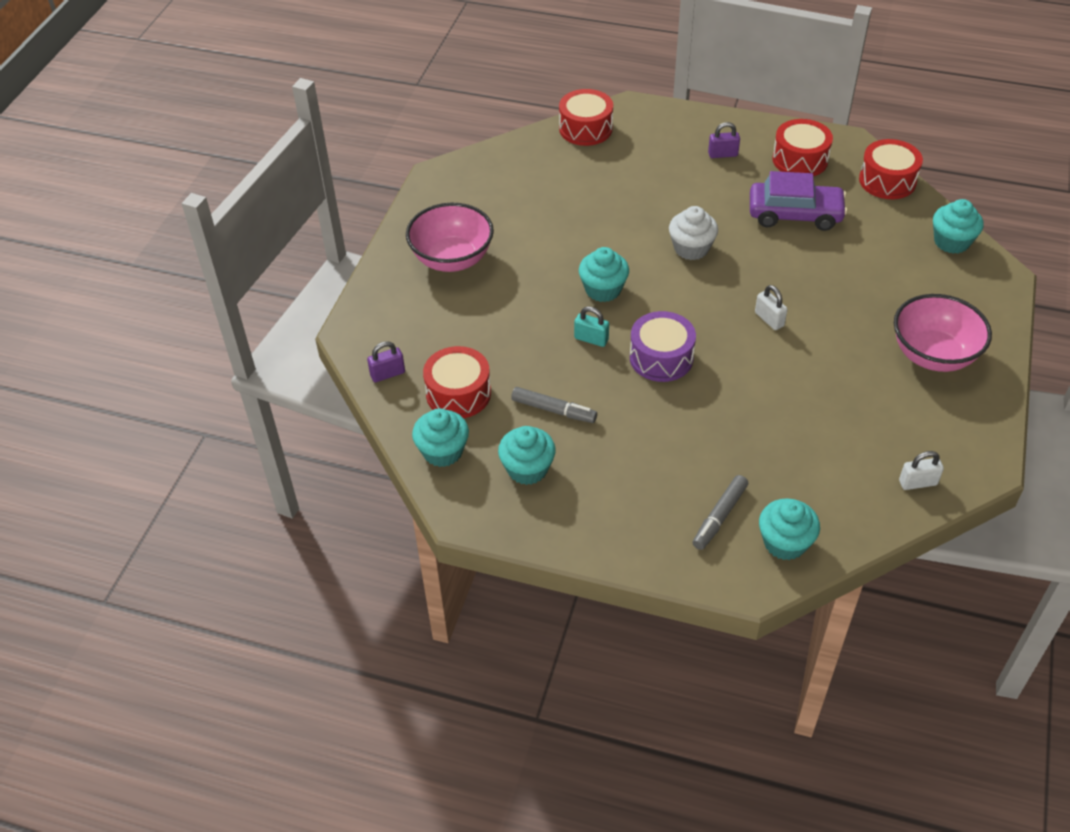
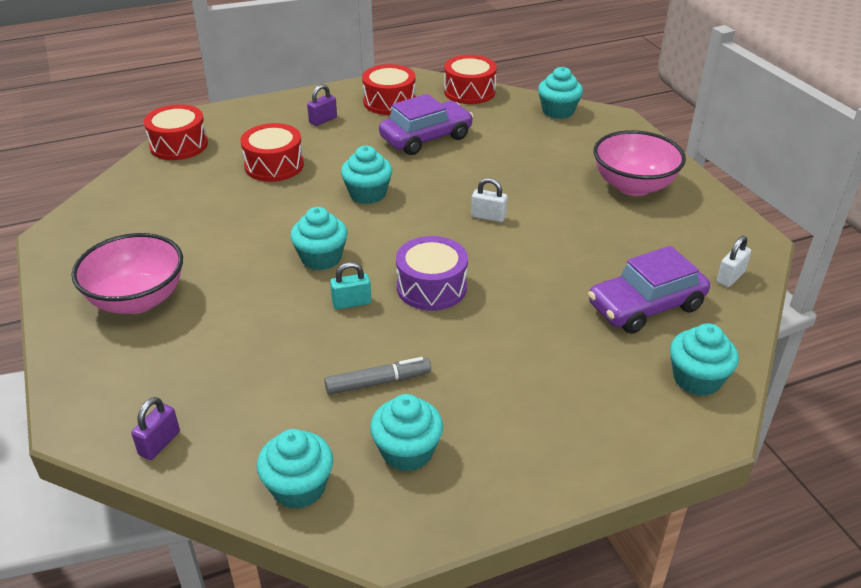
camera: 40 degrees left, 10 degrees down
red drum [423,346,491,418] -> red drum moved to [240,123,304,182]
white cupcake [669,206,718,260] -> turquoise cupcake [341,146,392,204]
grey marker [692,475,748,550] -> none
none -> purple car [588,246,710,334]

